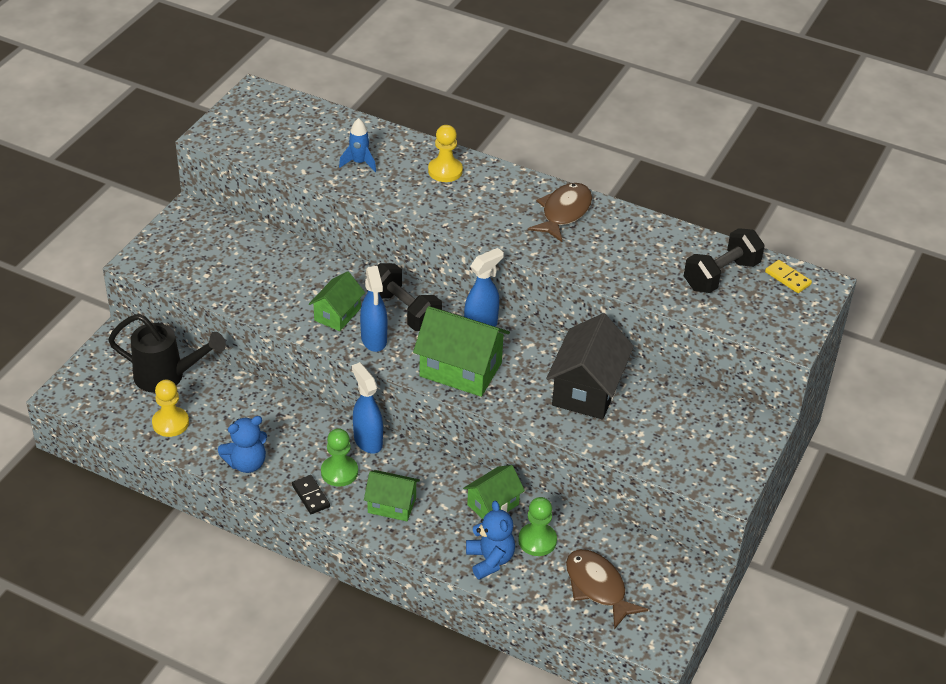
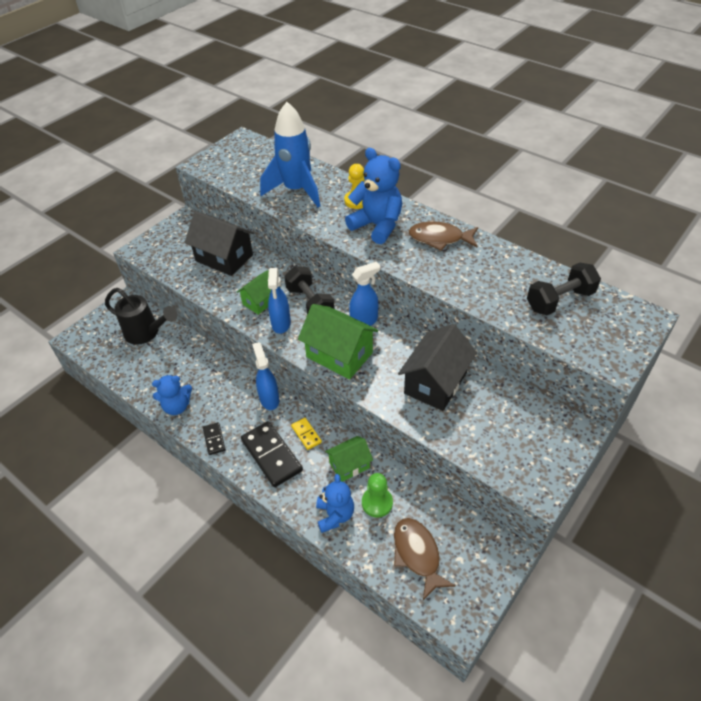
camera: 15 degrees right, 5 degrees up
yellow pawn [152,380,189,437] -> none
green pawn [321,428,358,487] -> none
blue rocket [339,118,376,172] -> blue rocket [260,102,320,207], size x2.30
green house [364,470,420,521] -> black domino [241,421,303,487]
brown fish [528,183,592,242] -> brown fish turned 120 degrees counterclockwise [409,222,478,251]
yellow domino [765,260,812,293] -> yellow domino moved to [291,418,322,450]
none -> black house [184,211,254,276]
none -> blue teddy bear [345,148,402,244]

